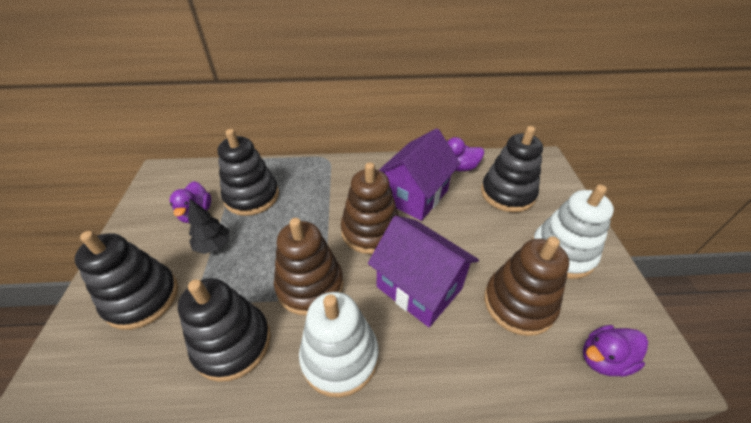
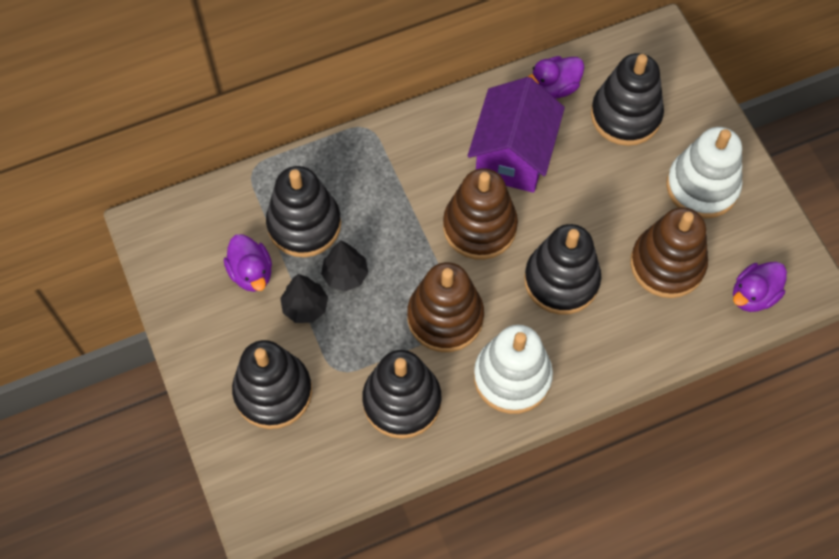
camera: 20 degrees left, 20 degrees up
purple house [368,216,479,327] -> black stacking toy [524,224,601,315]
none -> black tree [321,241,368,291]

